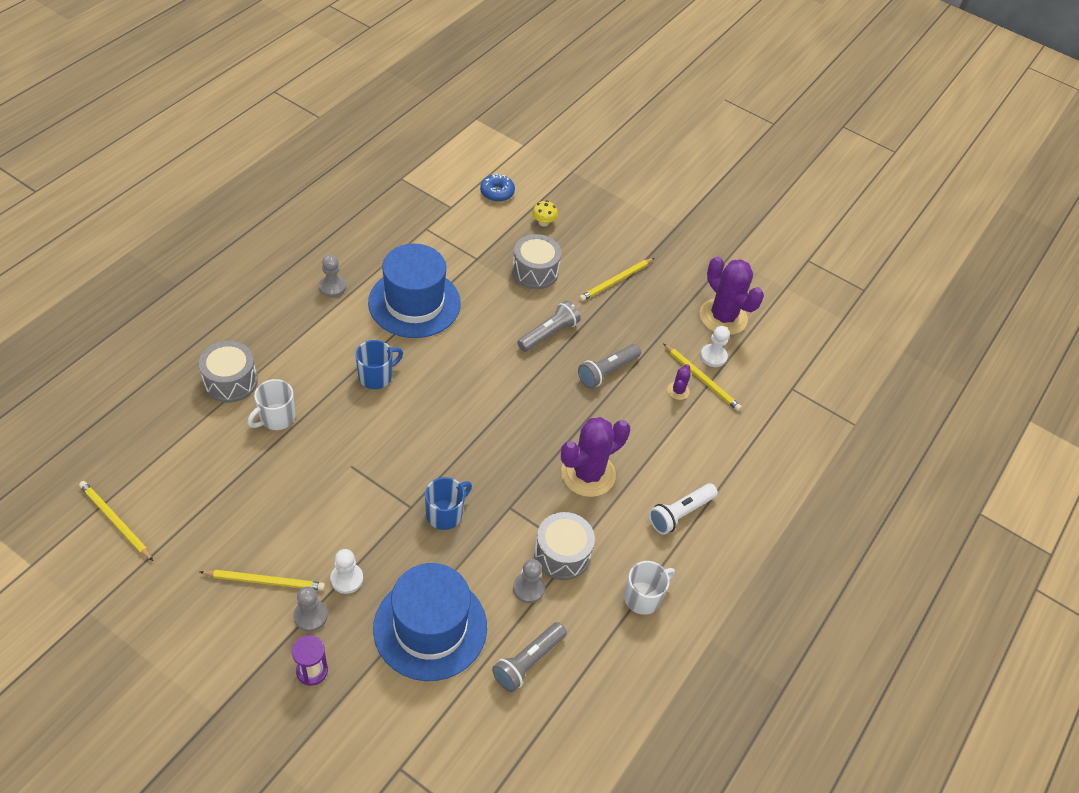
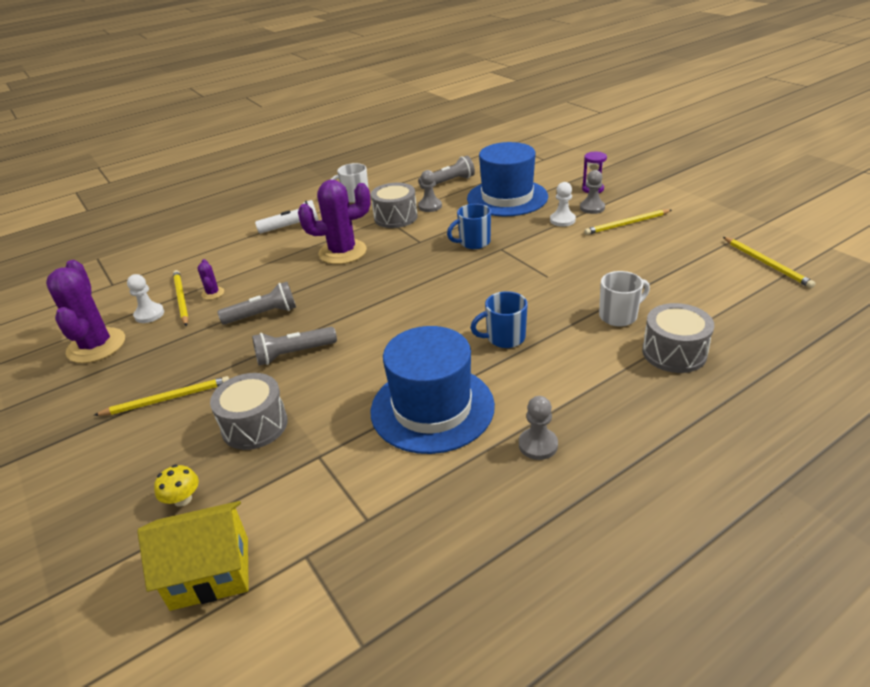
camera: 150 degrees left, 15 degrees down
yellow pencil [200,570,325,591] -> yellow pencil turned 45 degrees counterclockwise [584,209,671,235]
blue donut [480,174,515,202] -> yellow house [137,501,249,611]
purple cactus [667,364,691,400] -> purple cactus turned 60 degrees counterclockwise [198,259,224,300]

